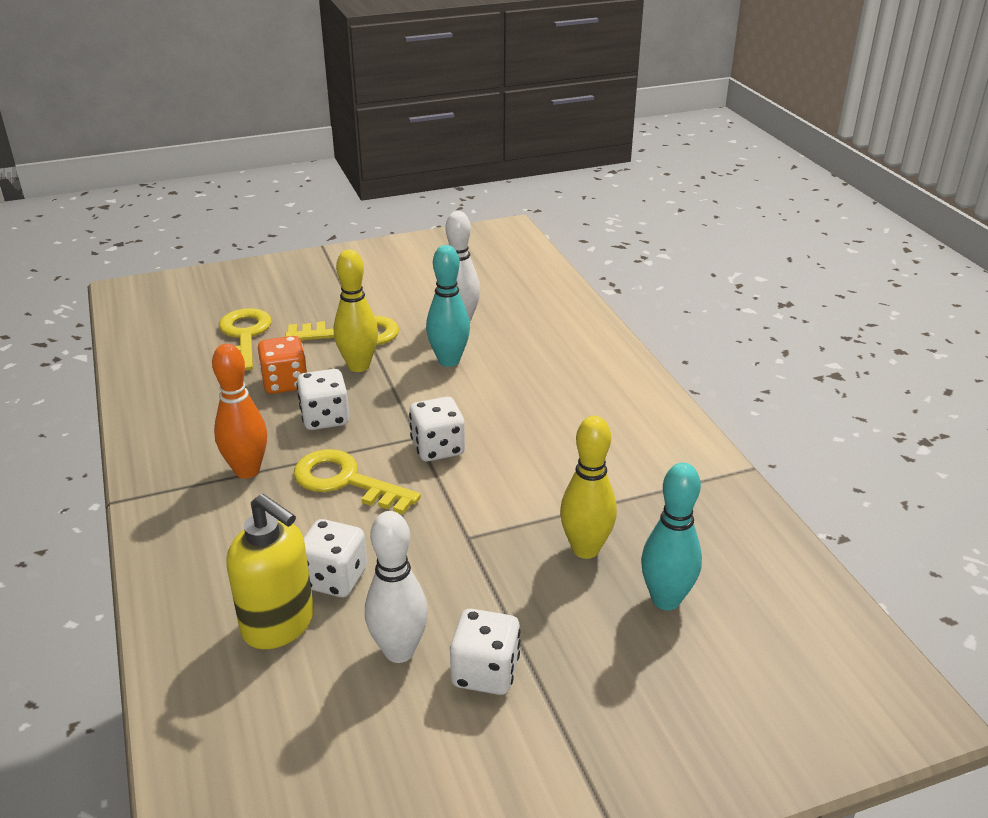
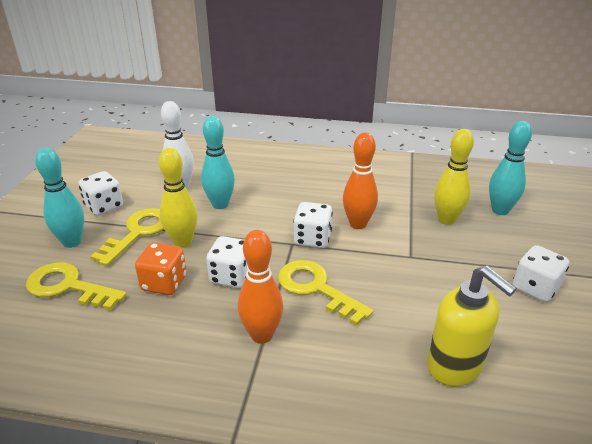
camera: 60 degrees left, 0 degrees up
yellow soap dispenser [226,494,314,649] -> yellow soap dispenser turned 75 degrees clockwise [427,266,517,386]
yellow key [293,449,421,515] -> yellow key turned 75 degrees clockwise [278,260,373,326]
white dice [304,519,367,597] -> white dice moved to [78,171,123,216]
white bowling pin [365,511,428,663] -> none
none -> turquoise bowling pin [35,148,84,248]
none -> orange bowling pin [343,133,378,229]

